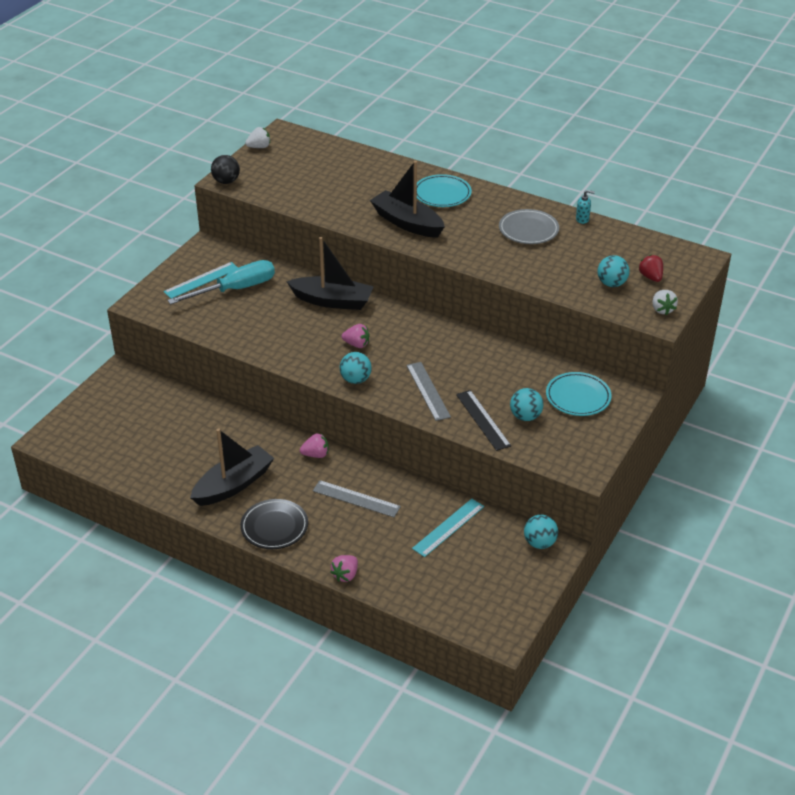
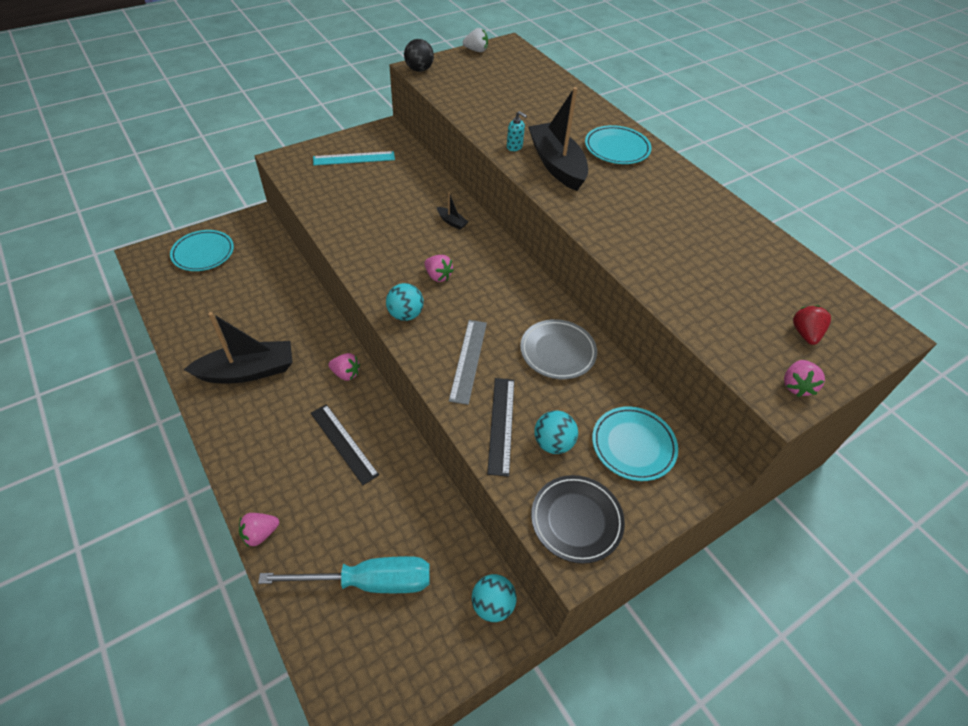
camera: 25 degrees right, 10 degrees up
turquoise screwdriver [168,260,275,305] -> turquoise screwdriver moved to [258,556,430,593]
black plate [240,499,308,549] -> black plate moved to [531,475,625,564]
black boat [286,237,374,310] -> black boat [437,192,468,230], size x0.41
grey ruler [313,480,401,517] -> black ruler [311,404,379,485]
turquoise ruler [412,499,484,557] -> none
grey plate [499,209,559,244] -> grey plate moved to [520,319,597,379]
turquoise soap dispenser [576,190,595,224] -> turquoise soap dispenser moved to [507,111,527,151]
turquoise ball [597,255,630,287] -> none
white strawberry [652,290,678,315] -> pink strawberry [784,360,825,397]
none -> turquoise plate [170,230,234,271]

